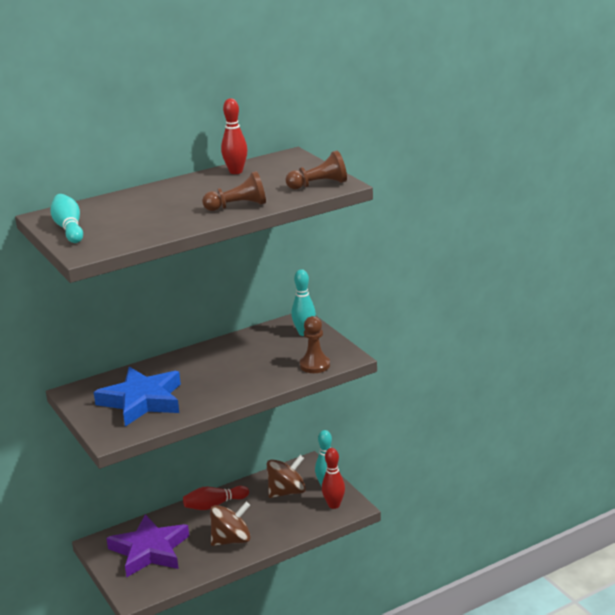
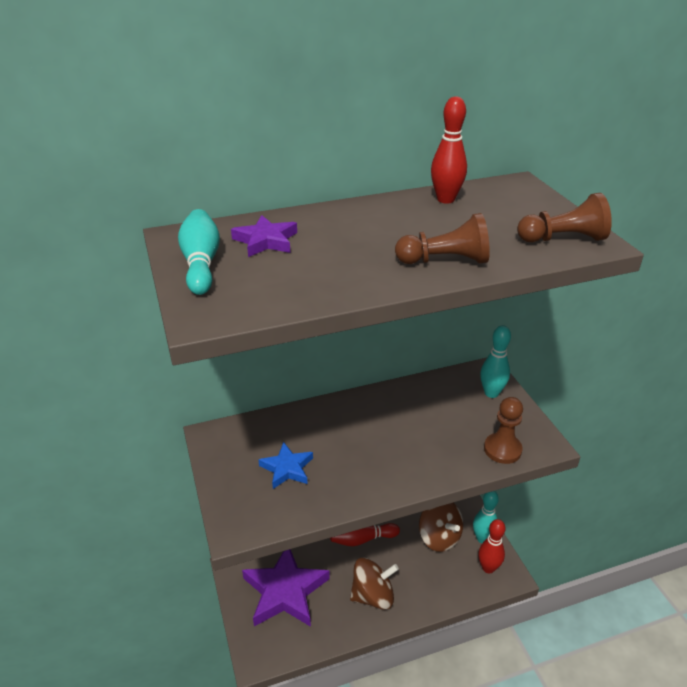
camera: 10 degrees right, 10 degrees up
blue star [94,367,181,427] -> blue star [259,442,313,489], size x0.51
brown spinning top [267,455,306,498] -> brown spinning top turned 75 degrees clockwise [419,503,463,552]
none -> purple star [231,215,297,257]

